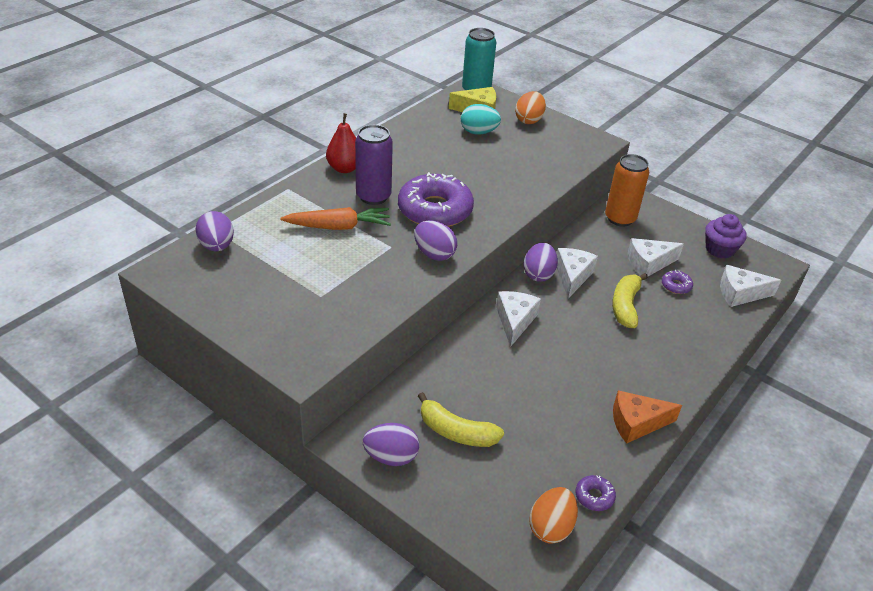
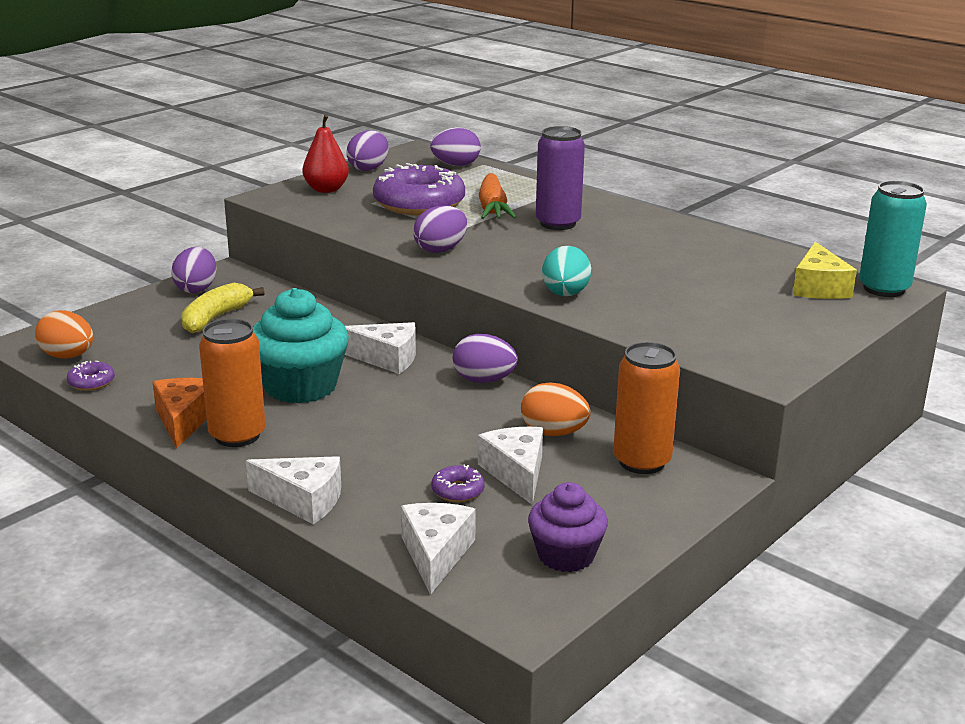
camera: 95 degrees right, 15 degrees down
red pear [326,113,356,173] -> red pear moved to [302,115,349,193]
purple donut [398,172,474,227] -> purple donut moved to [373,163,465,215]
turquoise egg [461,104,501,134] -> turquoise egg moved to [542,246,591,296]
orange egg [515,91,546,124] -> orange egg moved to [521,383,591,436]
white cheese [557,248,598,299] -> white cheese moved to [246,456,341,524]
yellow banana [612,273,648,328] -> none
none -> orange can [199,319,266,447]
none -> turquoise cupcake [253,288,349,404]
none -> purple egg [346,130,389,171]

